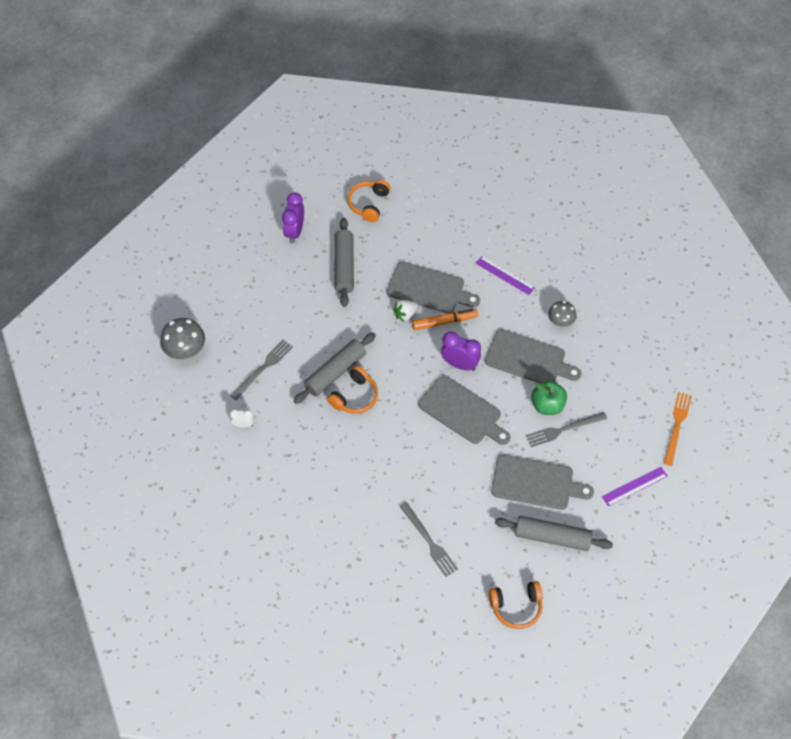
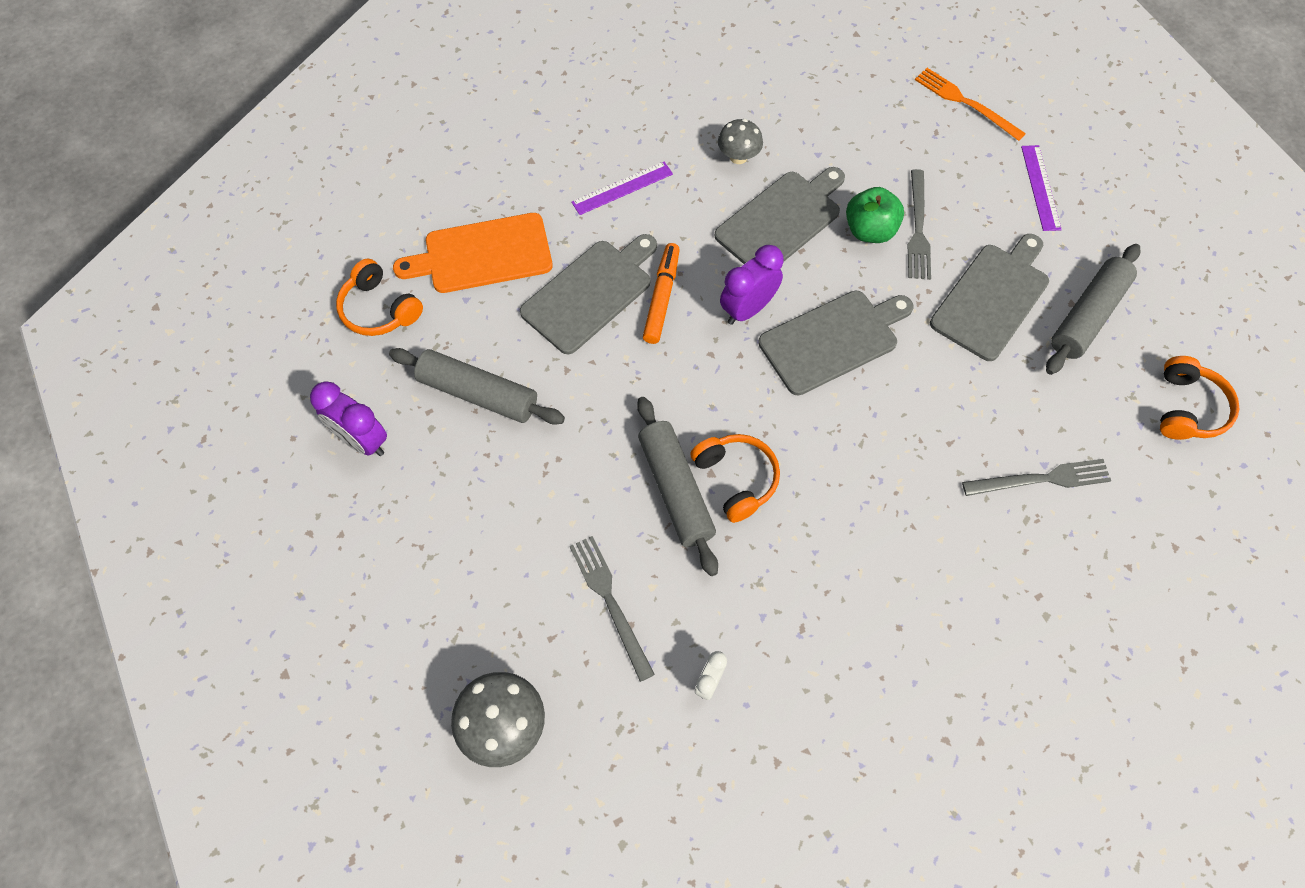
camera: 65 degrees left, 5 degrees up
white strawberry [393,300,418,322] -> none
none -> orange cutting board [393,213,553,293]

